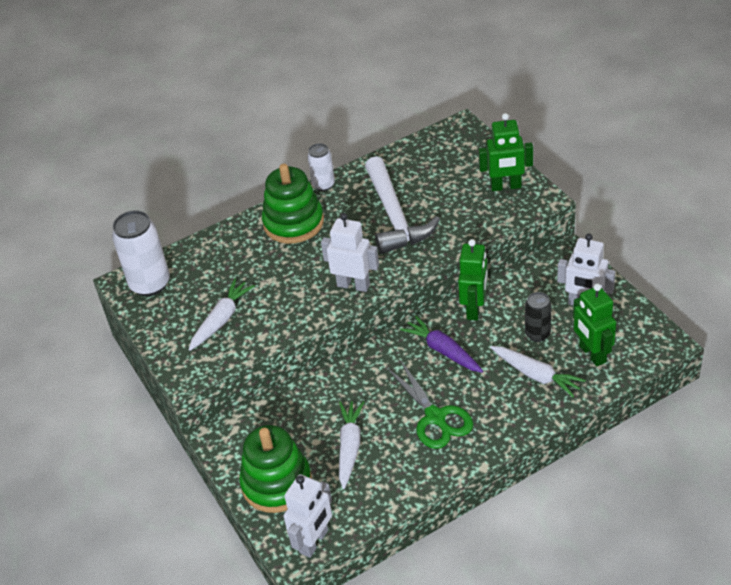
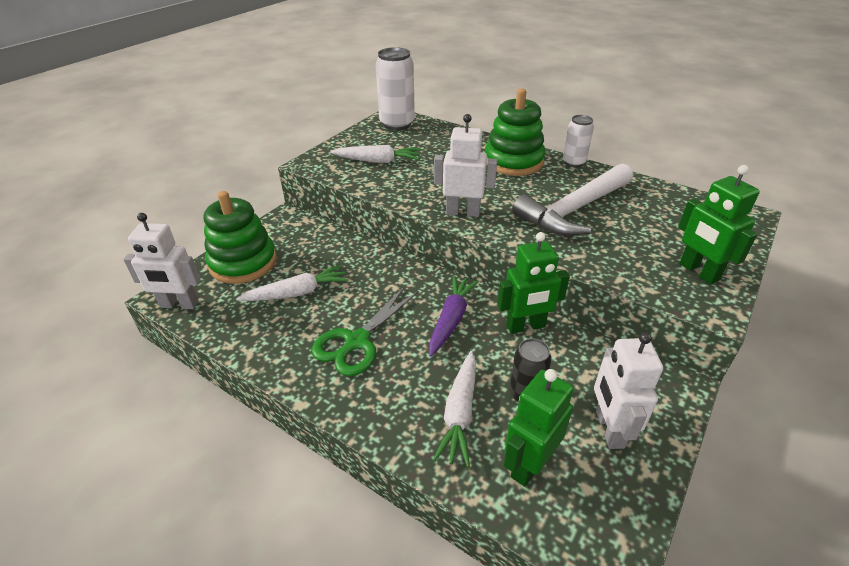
camera: 60 degrees right, 5 degrees down
white robot [321,213,379,292] -> white robot turned 75 degrees counterclockwise [434,114,497,217]

